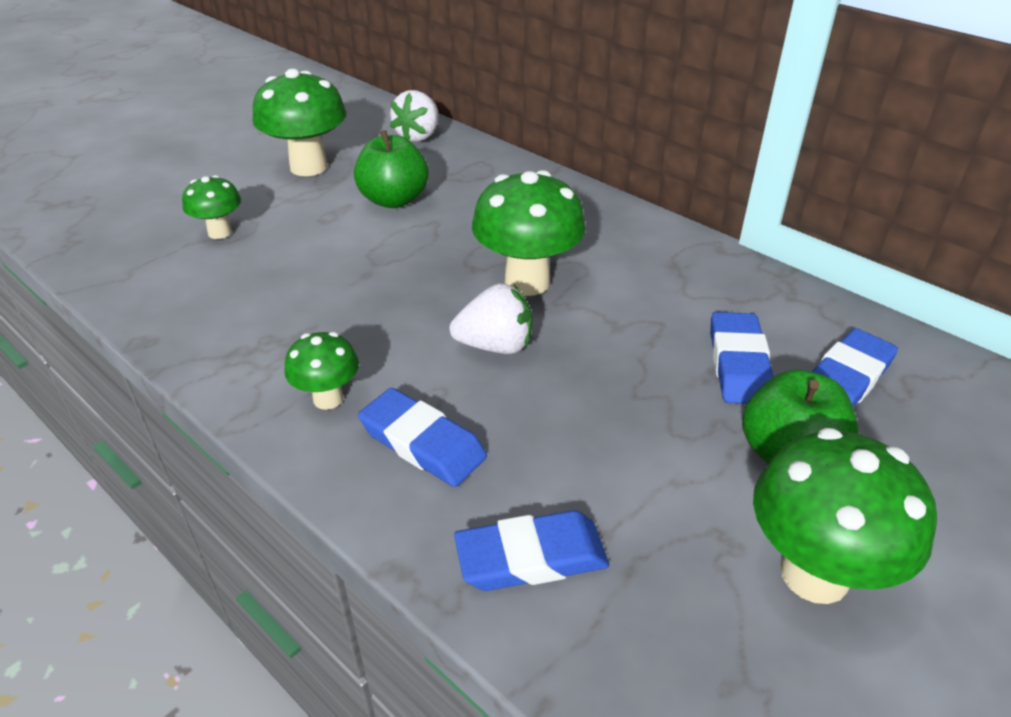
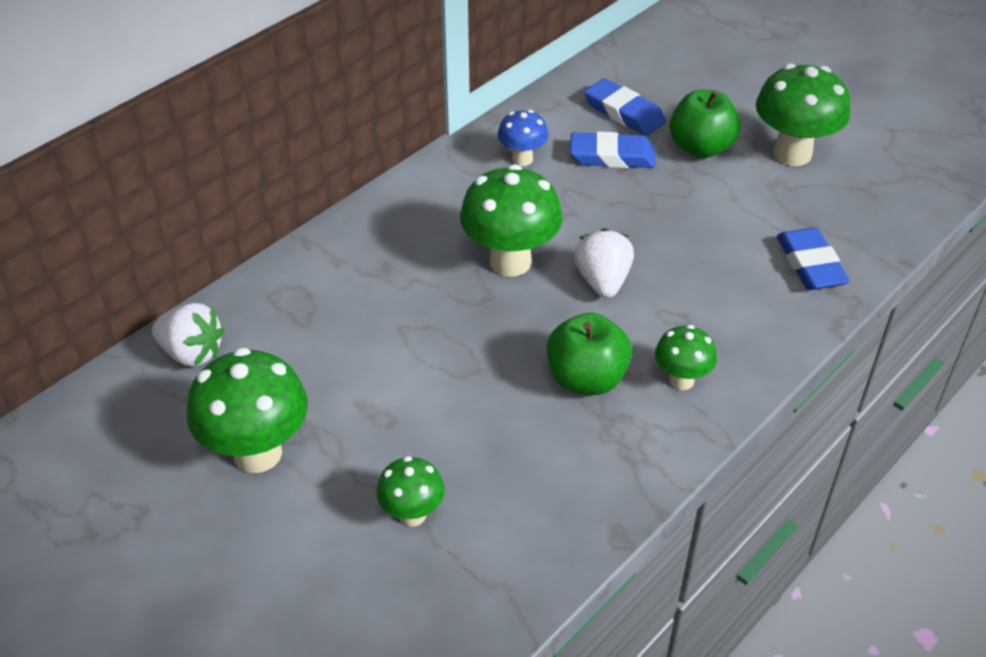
camera: 90 degrees left, 5 degrees up
green apple [354,130,428,208] -> green apple moved to [547,313,632,395]
blue eraser [358,388,487,487] -> none
none -> blue mushroom [498,110,549,166]

